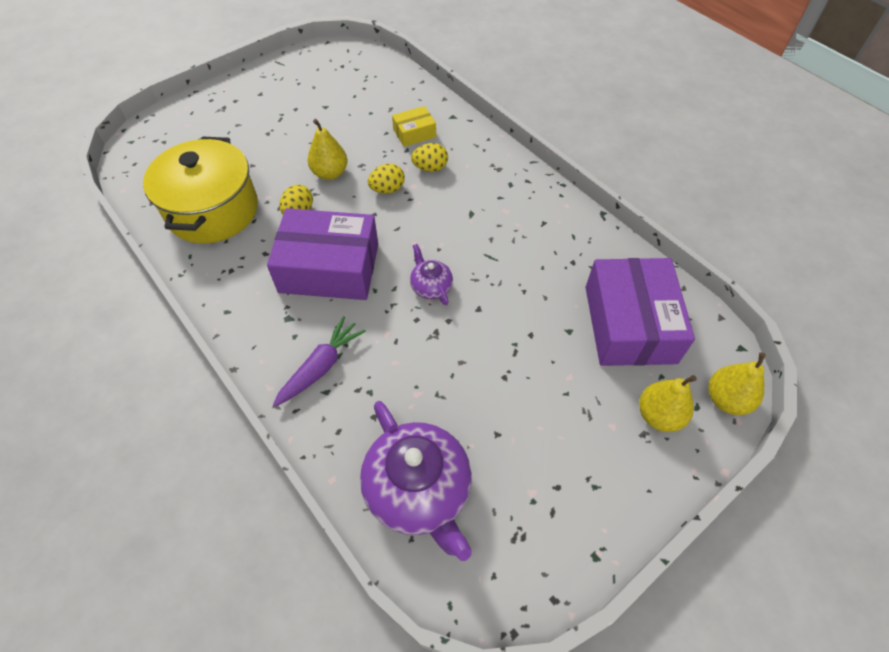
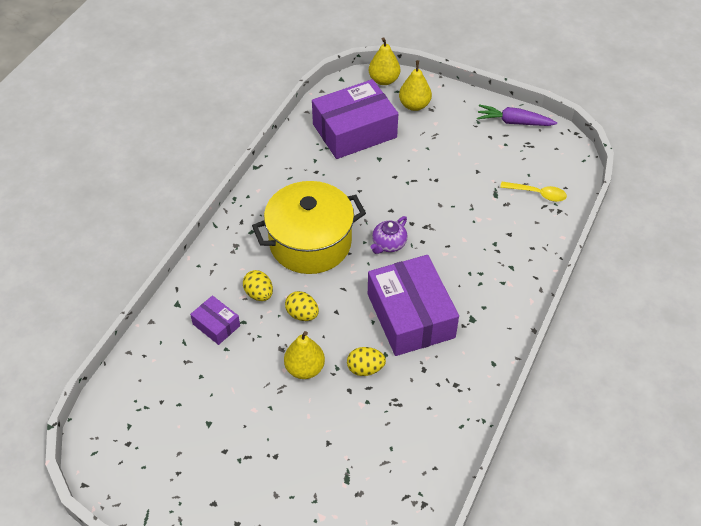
camera: 115 degrees left, 5 degrees down
yellow pot [143,137,258,244] -> yellow pot moved to [252,181,366,274]
purple carrot [273,316,366,407] -> purple carrot moved to [477,104,557,126]
purple teapot [360,401,472,561] -> yellow spoon [500,182,567,202]
yellow box [392,106,436,147] -> purple box [190,295,240,345]

